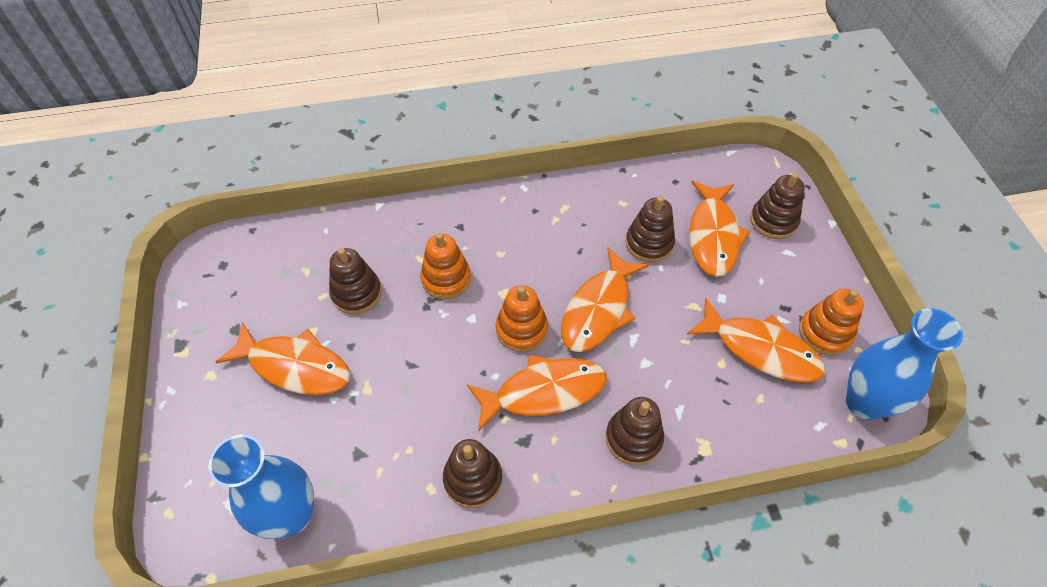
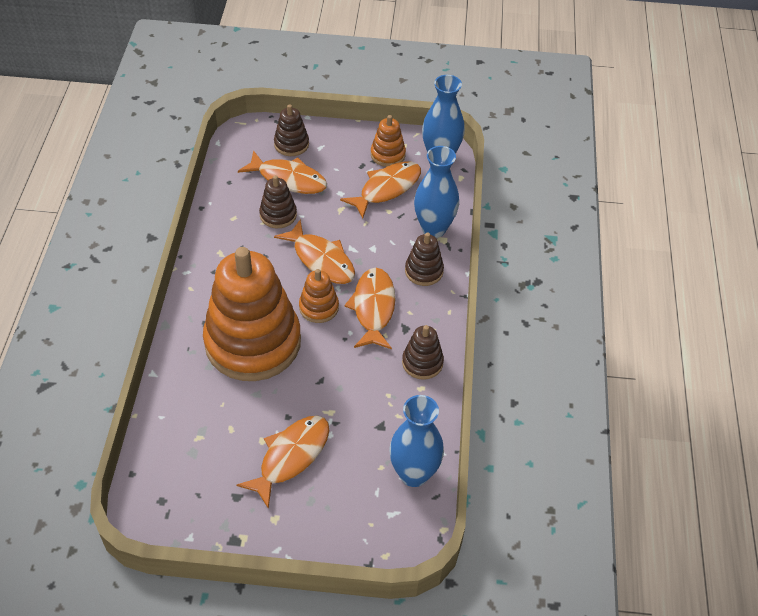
camera: 75 degrees left, 5 degrees down
brown stacking toy [329,248,382,314] -> none
orange stacking toy [420,233,471,299] -> orange stacking toy [203,247,301,381], size x2.34
none -> blue vase [414,146,459,238]

